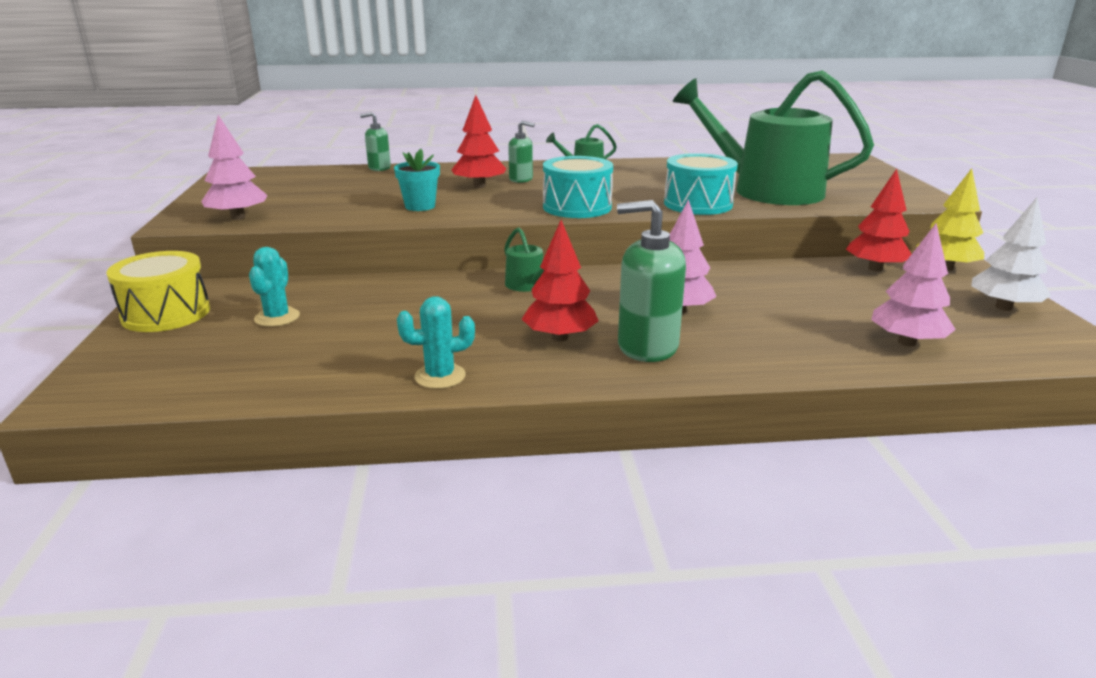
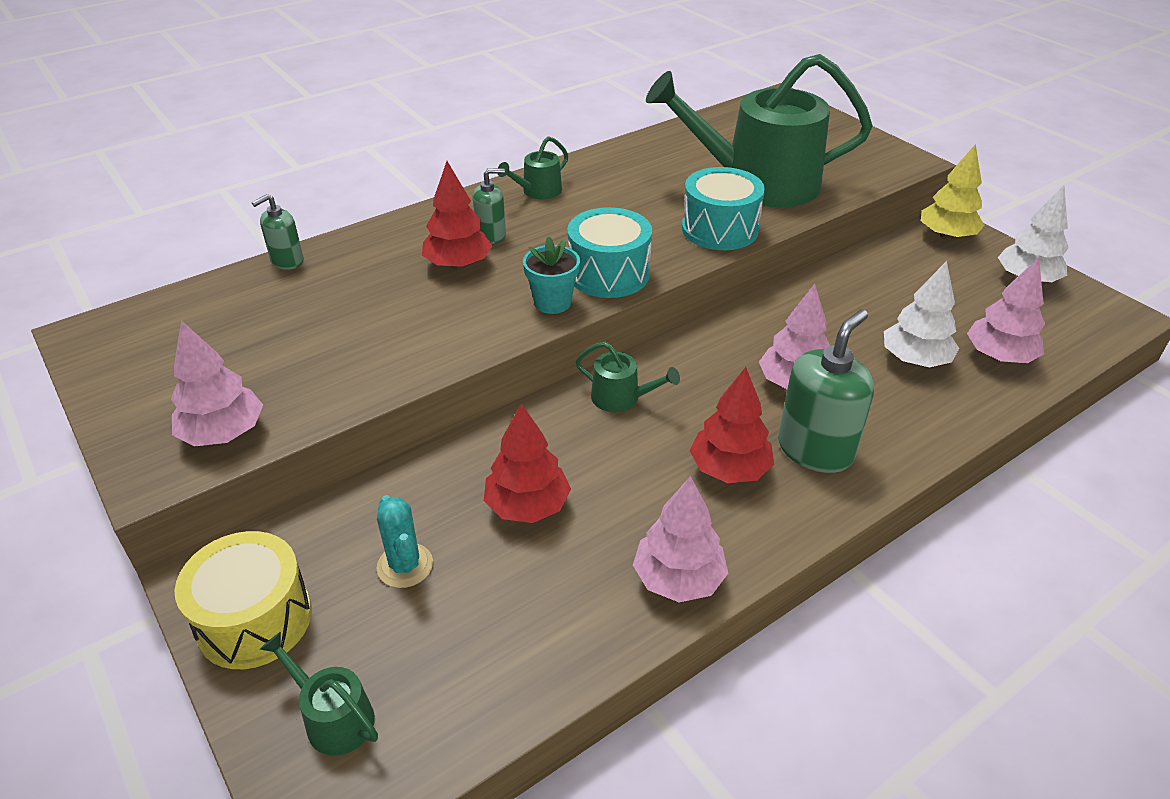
camera: 30 degrees left, 15 degrees up
turquoise flower pot [394,149,440,211] -> turquoise flower pot moved to [523,236,580,314]
turquoise cactus [397,296,475,389] -> pink tree [633,476,728,602]
green soap dispenser [617,200,686,362] -> green soap dispenser turned 150 degrees clockwise [778,309,874,473]
red tree [846,169,911,271] -> red tree moved to [484,403,571,523]
none -> green watering can [260,632,378,756]
none -> white tree [884,261,959,367]

